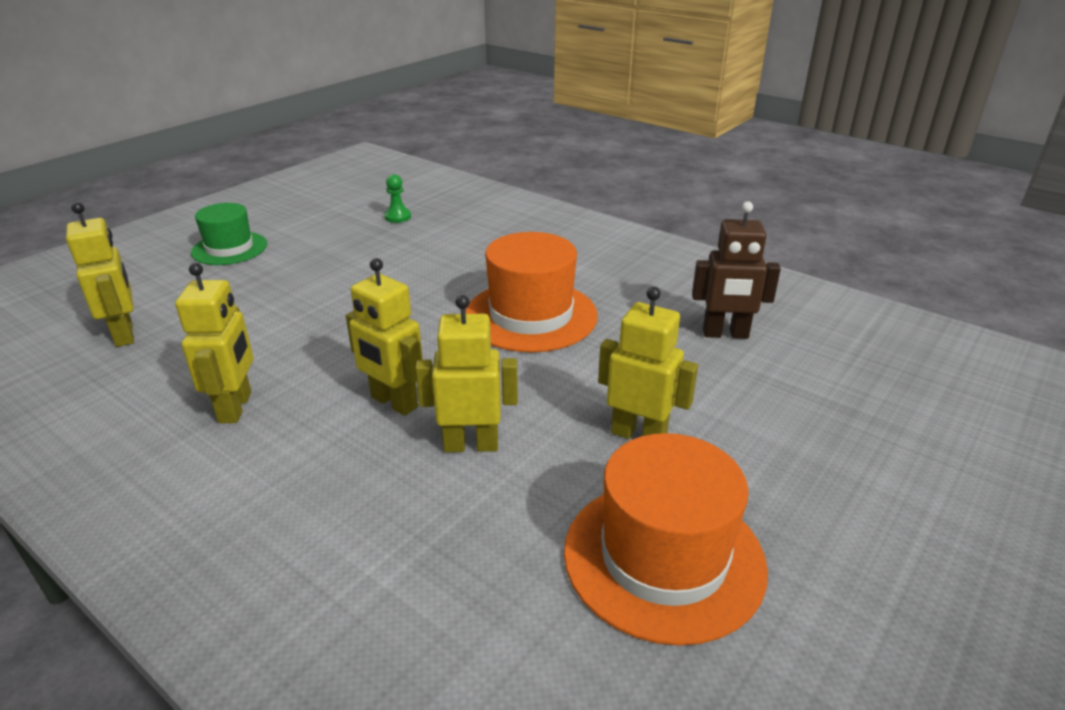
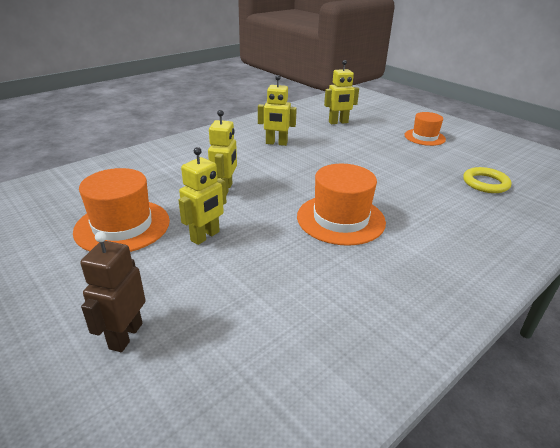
camera: 100 degrees right, 0 degrees up
green hat [191,203,267,265] -> orange hat [405,112,446,146]
yellow robot [346,258,423,416] -> none
green pawn [384,174,411,223] -> yellow ring [463,167,511,193]
brown robot [692,201,781,339] -> brown robot moved to [80,231,146,352]

